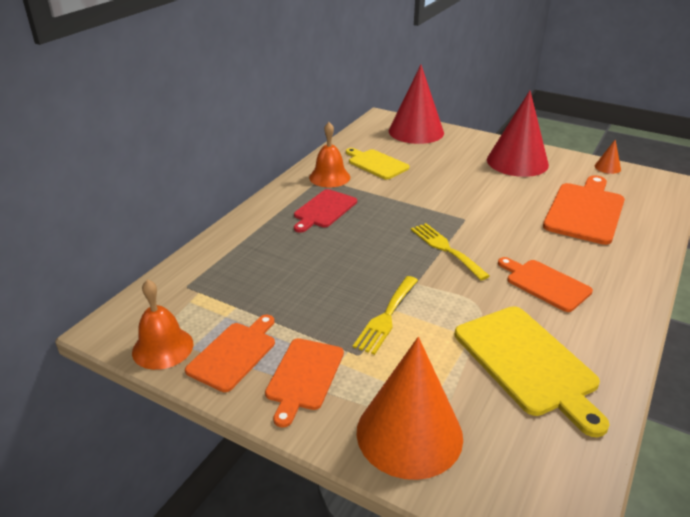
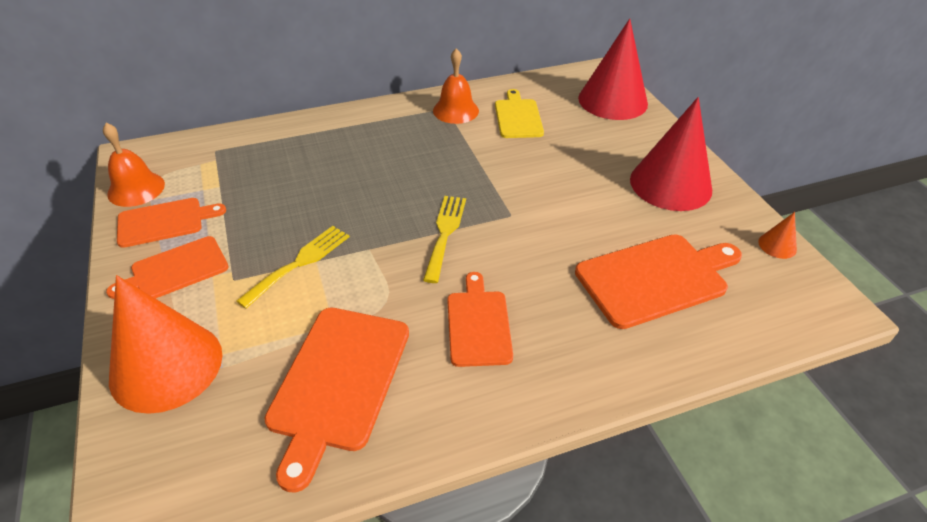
camera: 40 degrees right, 10 degrees up
red cutting board [294,189,357,233] -> none
yellow fork [353,276,418,355] -> yellow fork turned 150 degrees clockwise [236,226,350,309]
yellow cutting board [455,306,610,437] -> orange cutting board [264,308,409,493]

